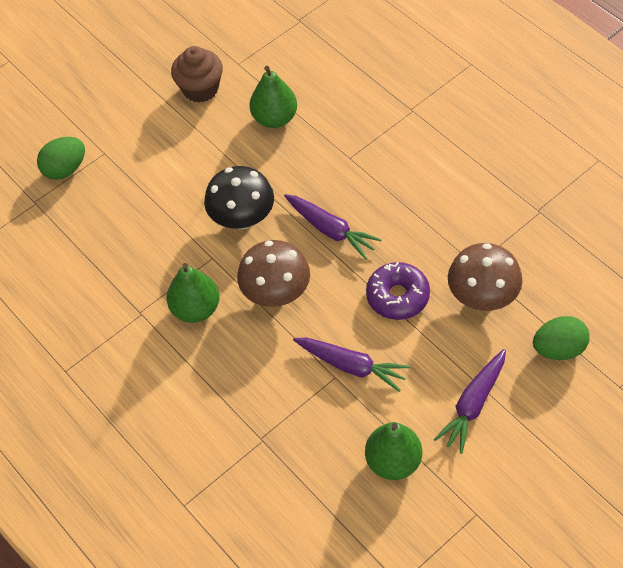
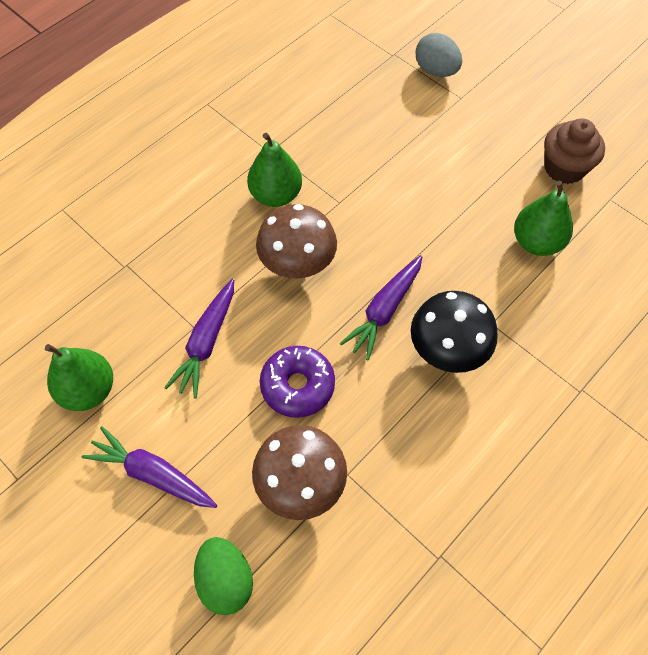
camera: 80 degrees right, 5 degrees up
green egg [37,137,85,180] -> grey egg [416,33,462,77]
black mushroom [204,166,274,229] -> black mushroom moved to [411,291,498,373]

